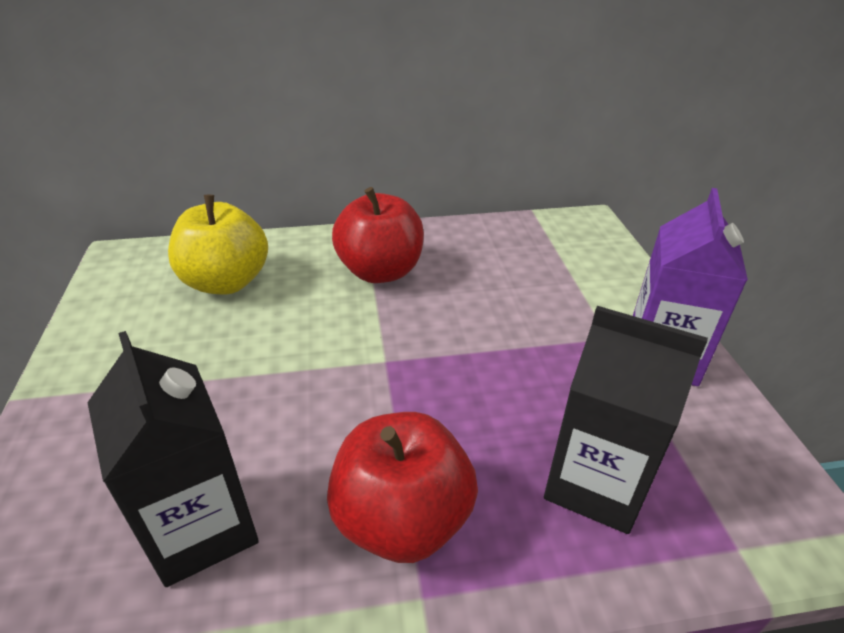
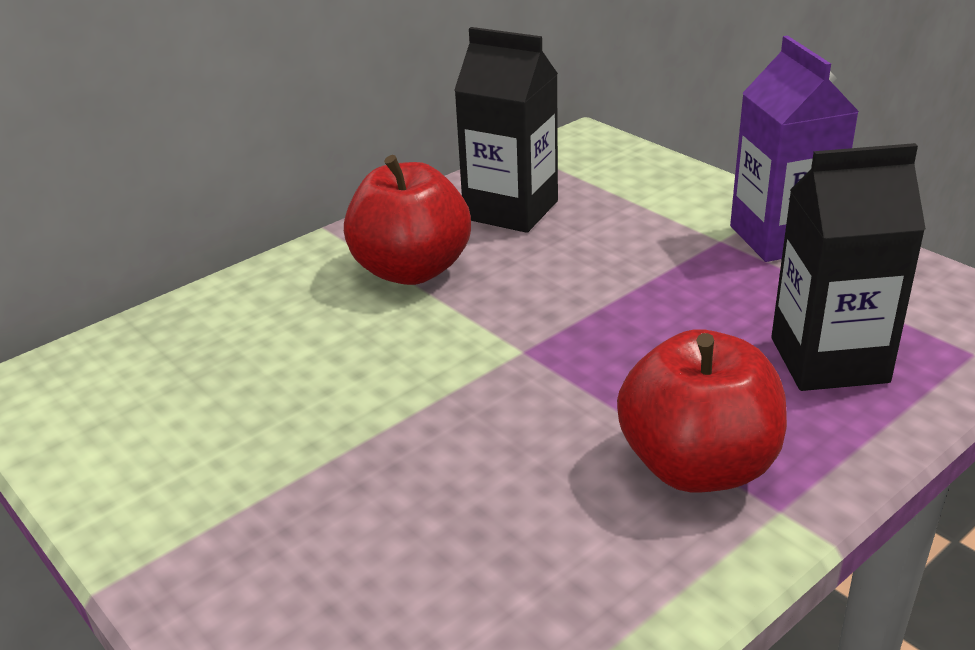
camera: 30 degrees left, 5 degrees down
black carton [87,331,259,587] -> black carton moved to [454,27,558,233]
yellow apple [168,195,268,295] -> none

